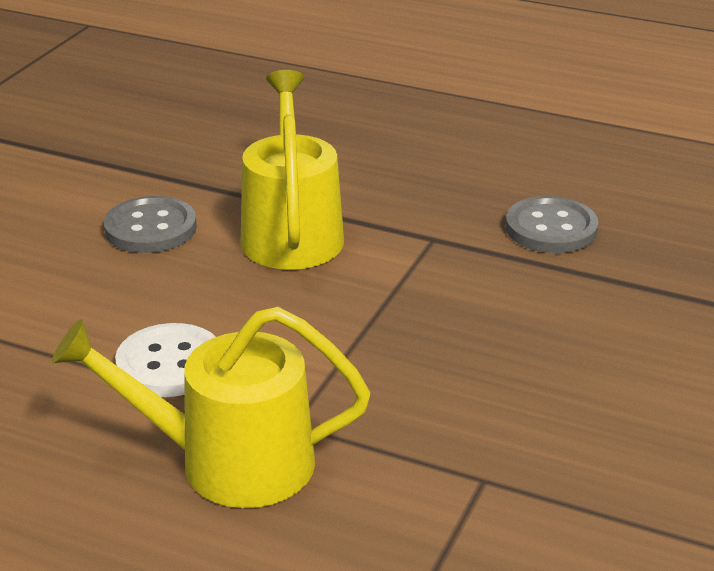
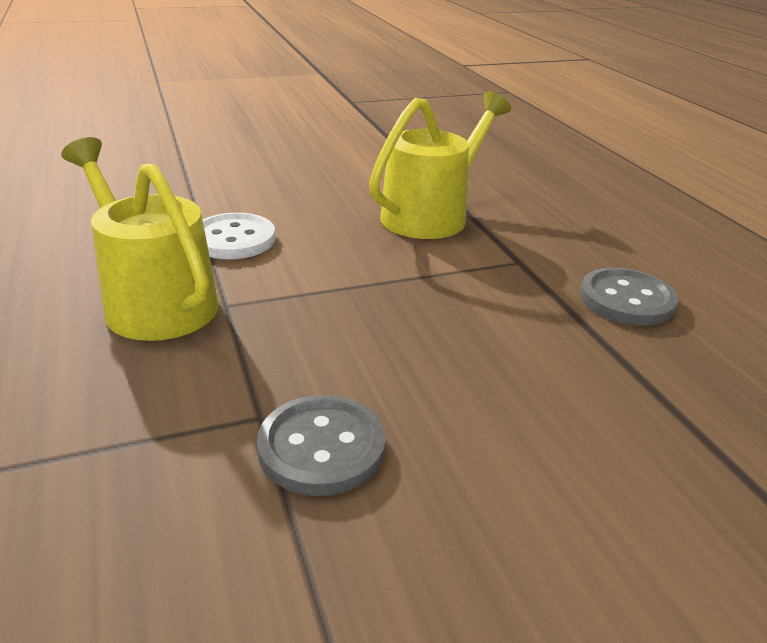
camera: 45 degrees right, 0 degrees up
grey button [103,196,197,253] -> grey button moved to [257,395,386,496]

